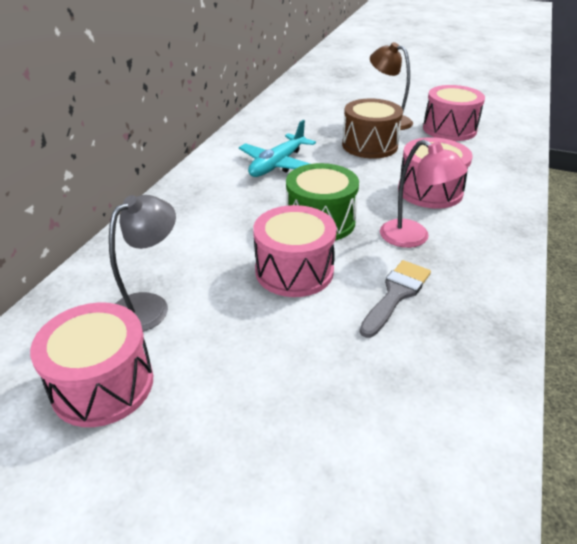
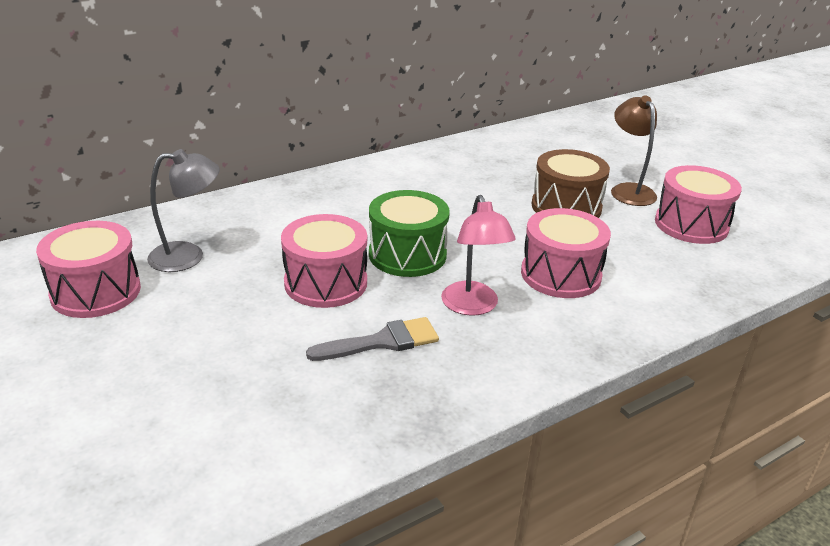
camera: 35 degrees right, 5 degrees down
turquoise plane [239,120,316,177] -> none

